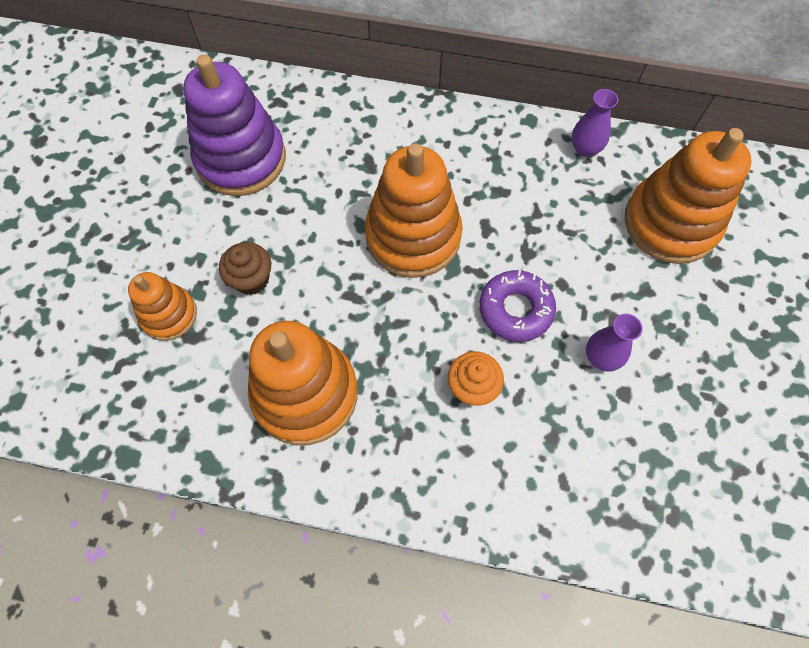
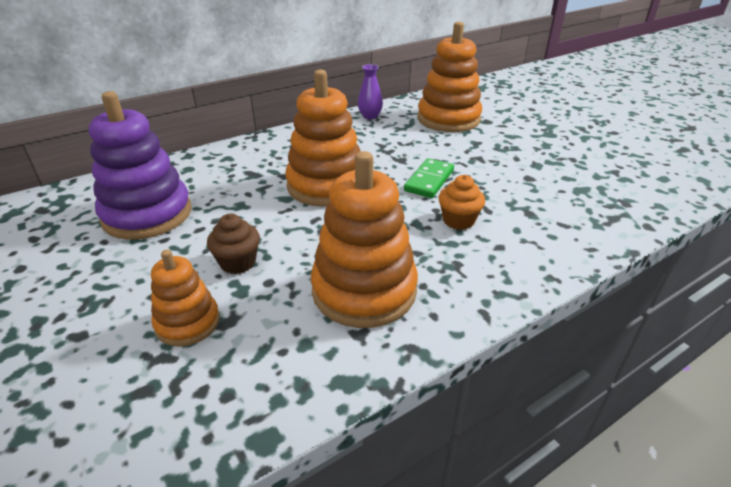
camera: 45 degrees left, 30 degrees down
purple donut [479,270,556,342] -> green domino [404,158,454,198]
purple vase [586,314,643,372] -> none

